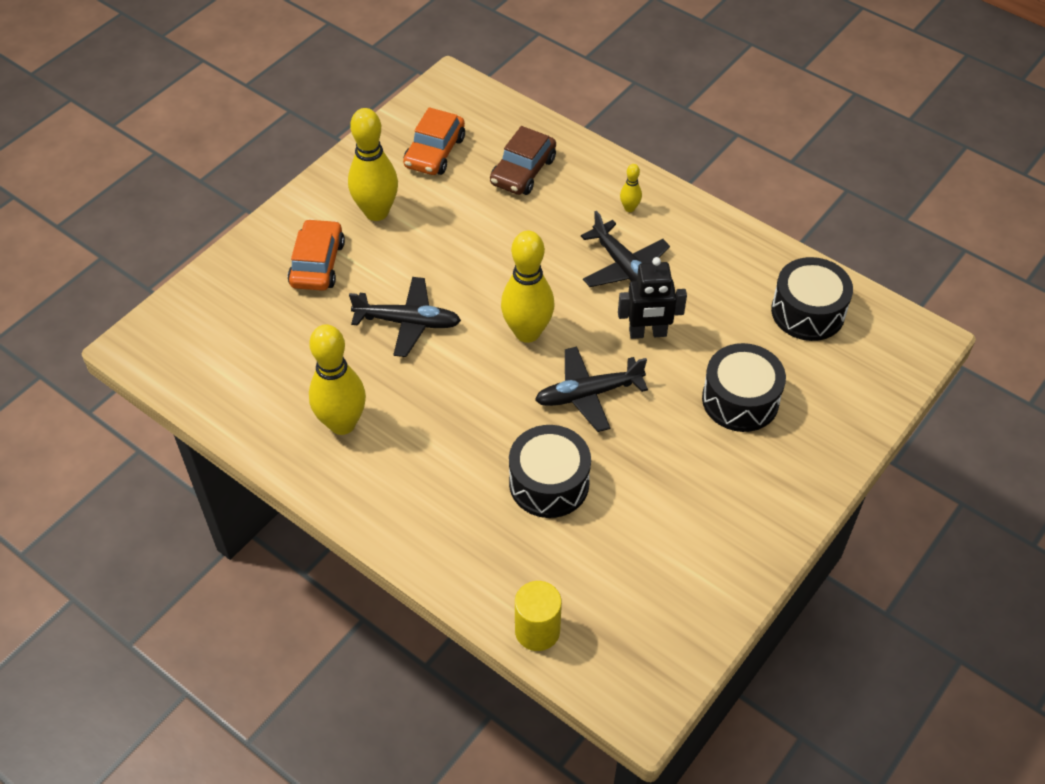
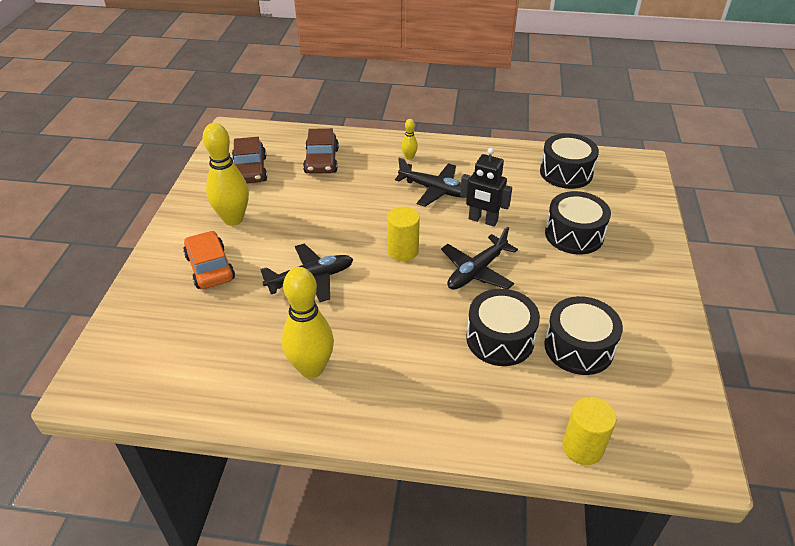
camera: 30 degrees left, 10 degrees down
orange car [403,107,465,175] -> brown car [232,137,267,183]
yellow bowling pin [501,231,554,343] -> yellow cylinder [387,207,420,261]
black robot [618,257,687,339] -> black robot turned 60 degrees clockwise [460,148,512,227]
none -> black drum [544,296,623,375]

